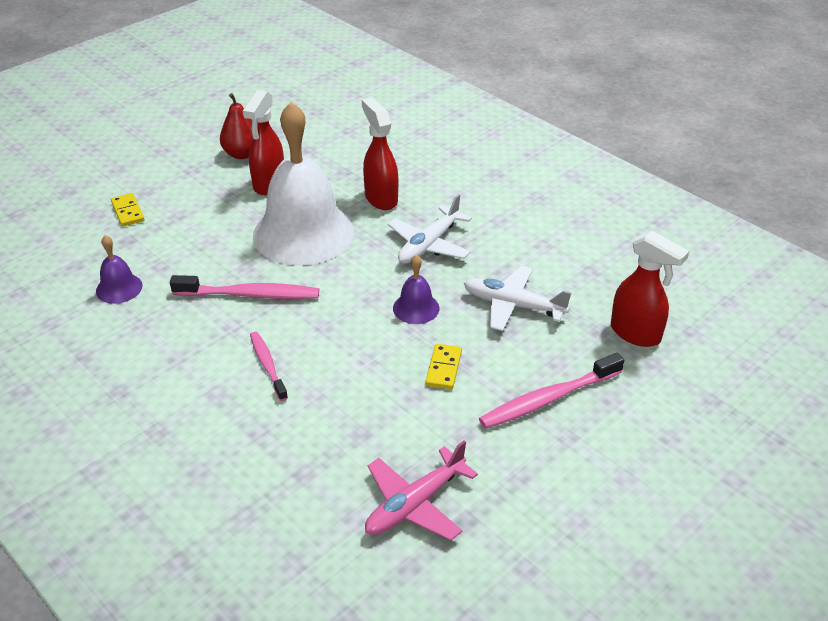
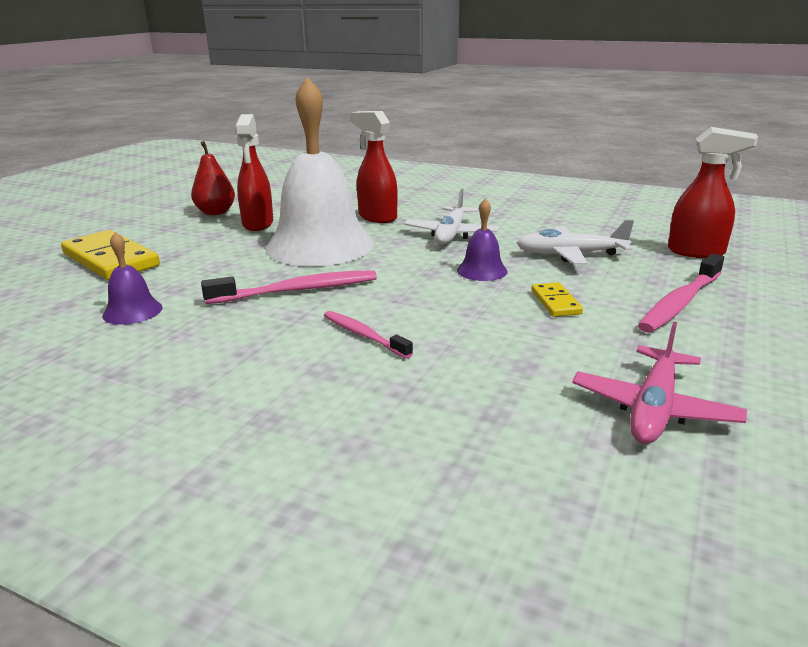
camera: 20 degrees left, 15 degrees down
yellow domino [111,193,144,227] -> yellow domino [61,230,160,280], size x2.02

